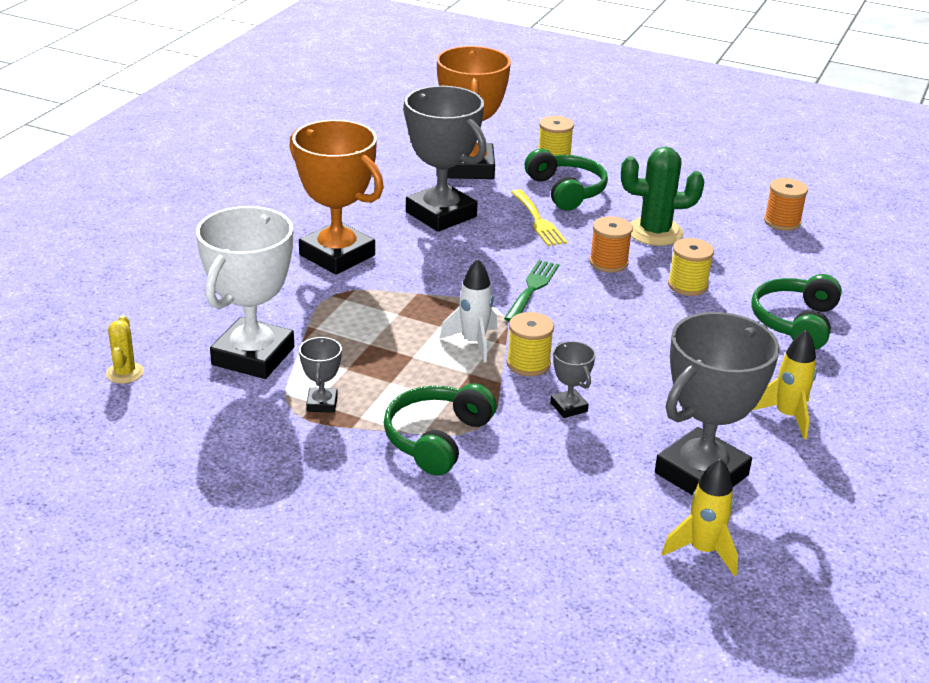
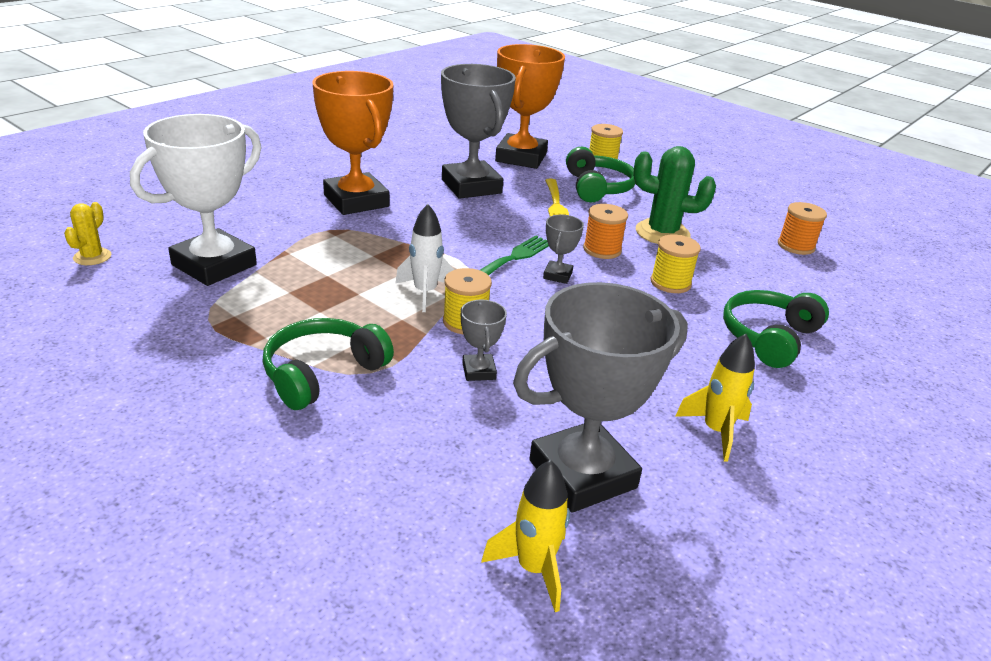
camera: 15 degrees right, 0 degrees up
grey trophy [299,337,342,413] -> grey trophy moved to [543,214,584,284]

